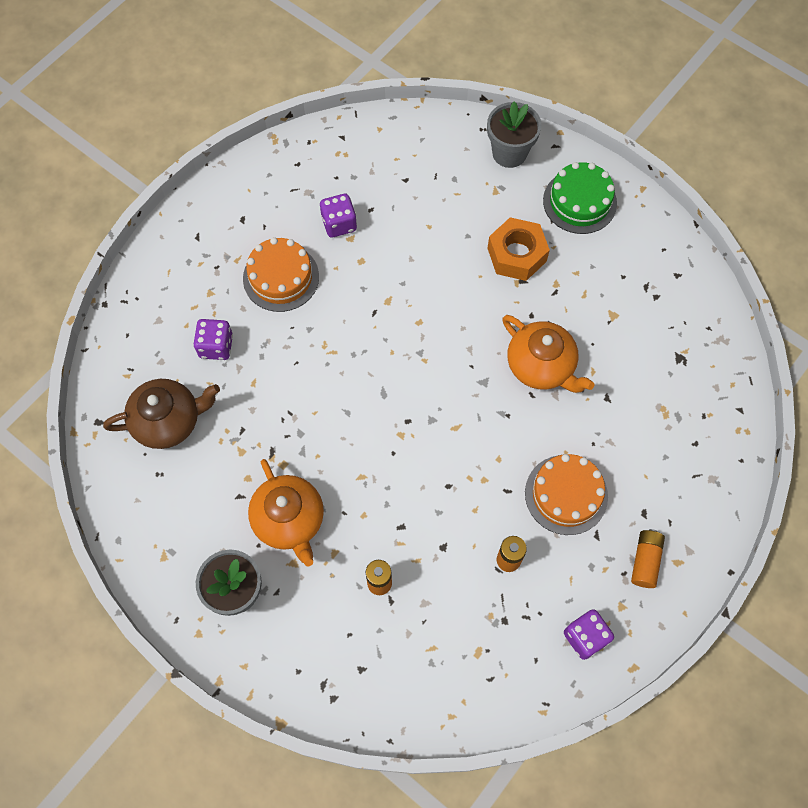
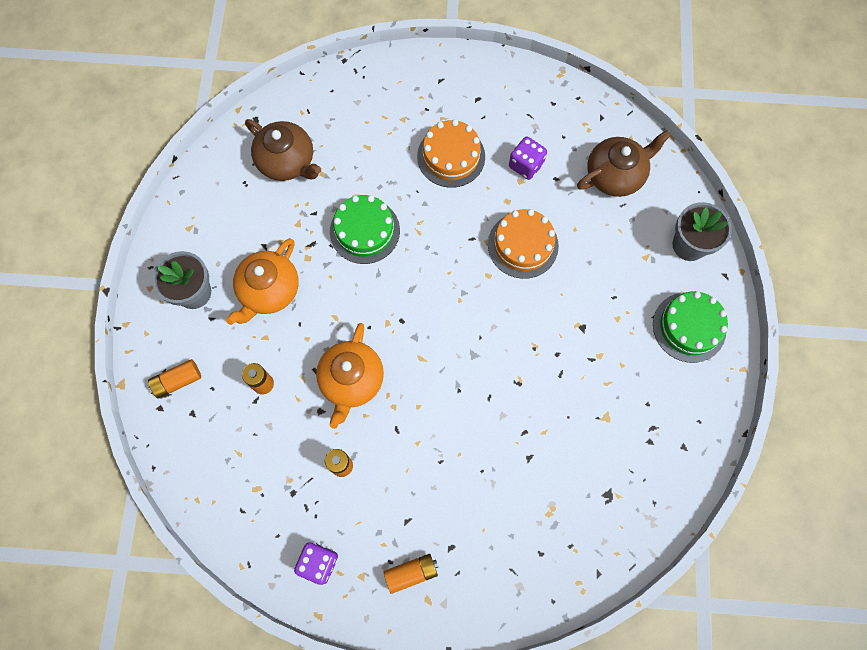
camera: 55 degrees right, 5 degrees up
purple dice [194,319,233,360] -> none
orange nut [487,217,550,281] -> none
orange teapot [502,315,595,393] -> orange teapot moved to [316,323,384,429]
orange cake [525,454,608,535] -> orange cake moved to [488,209,559,279]
none -> orange battery [148,359,201,399]
none -> green cake [330,195,400,264]
none -> brown teapot [577,130,671,197]

